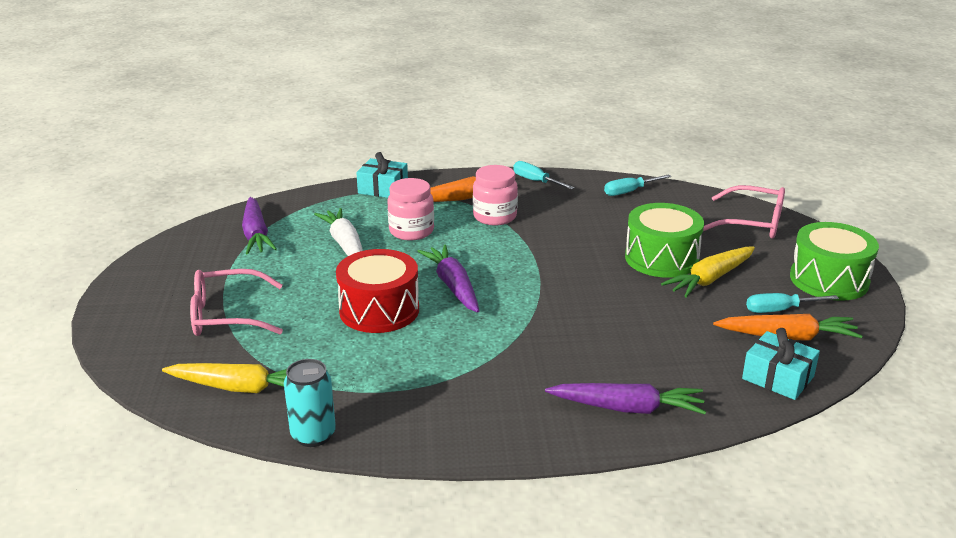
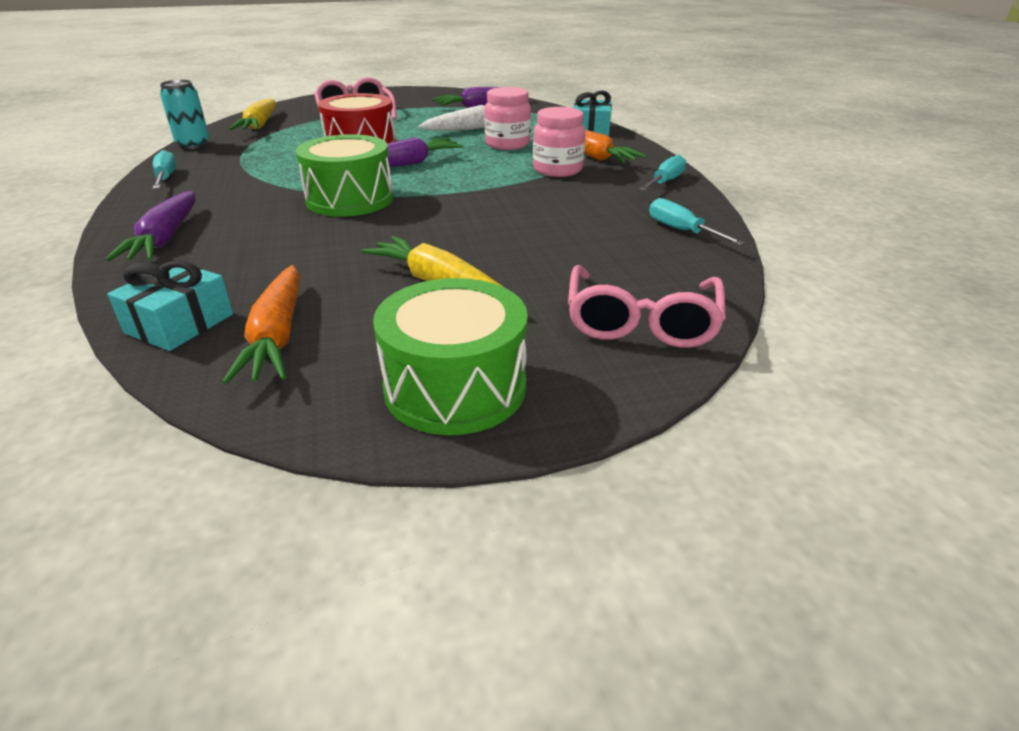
camera: 80 degrees right, 5 degrees up
green drum [625,203,704,278] -> green drum moved to [296,134,393,217]
turquoise screwdriver [746,293,839,313] -> turquoise screwdriver moved to [153,150,176,189]

